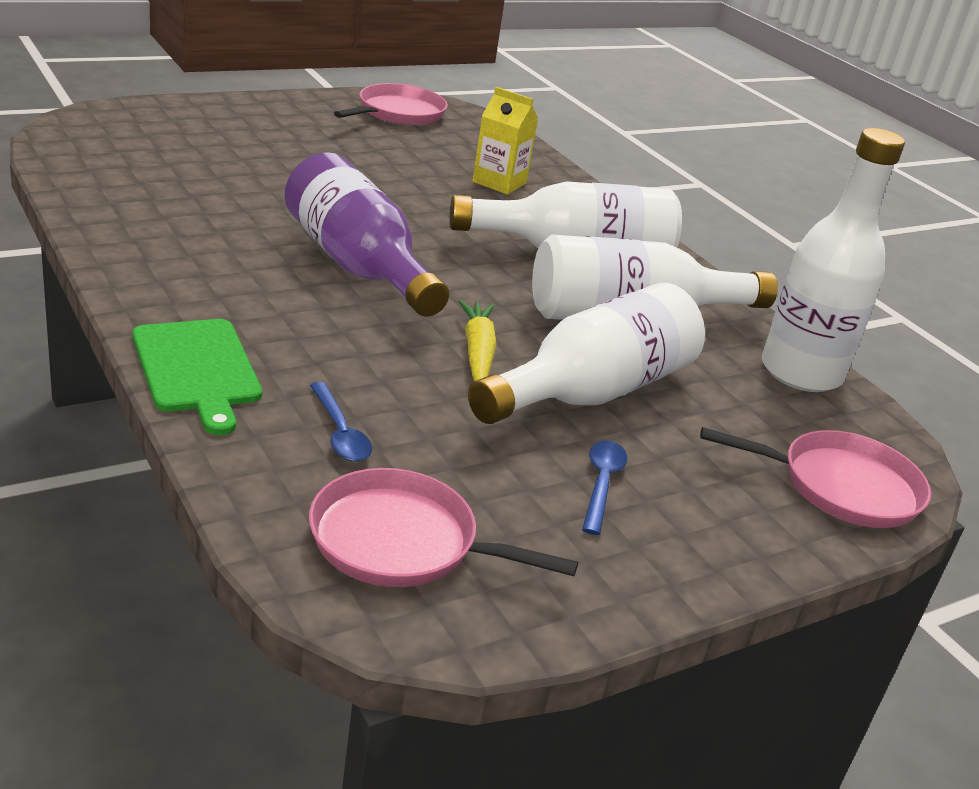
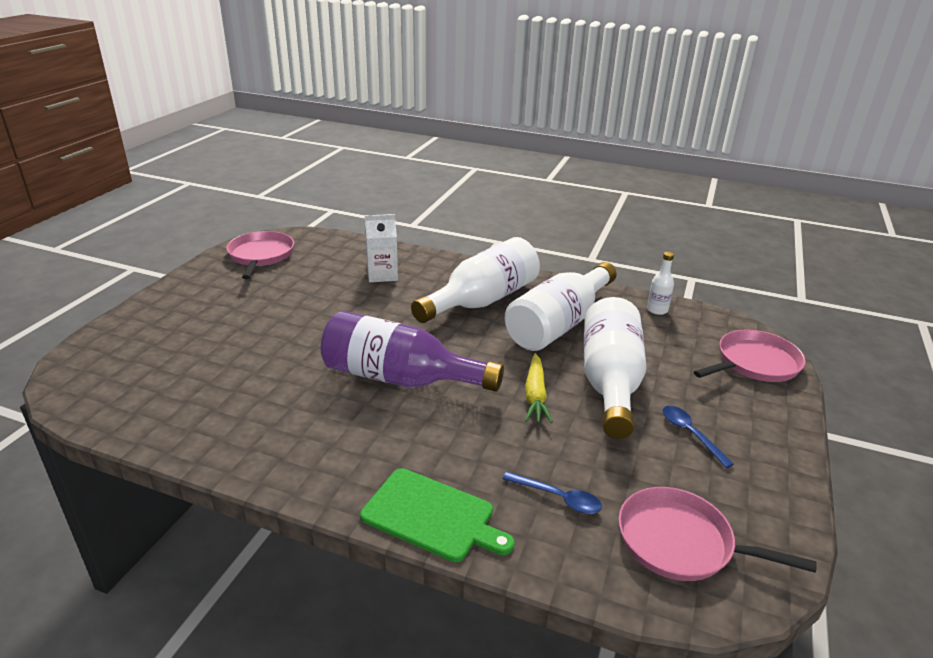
camera: 35 degrees left, 0 degrees up
pink pan [309,468,578,587] -> pink pan turned 45 degrees clockwise [618,487,817,581]
yellow carrot [458,300,497,381] -> yellow carrot turned 135 degrees counterclockwise [525,353,553,423]
yellow carton [472,87,538,194] -> white carton [365,214,398,282]
white bottle [762,128,905,392] -> white bottle [647,252,674,315], size x0.43

